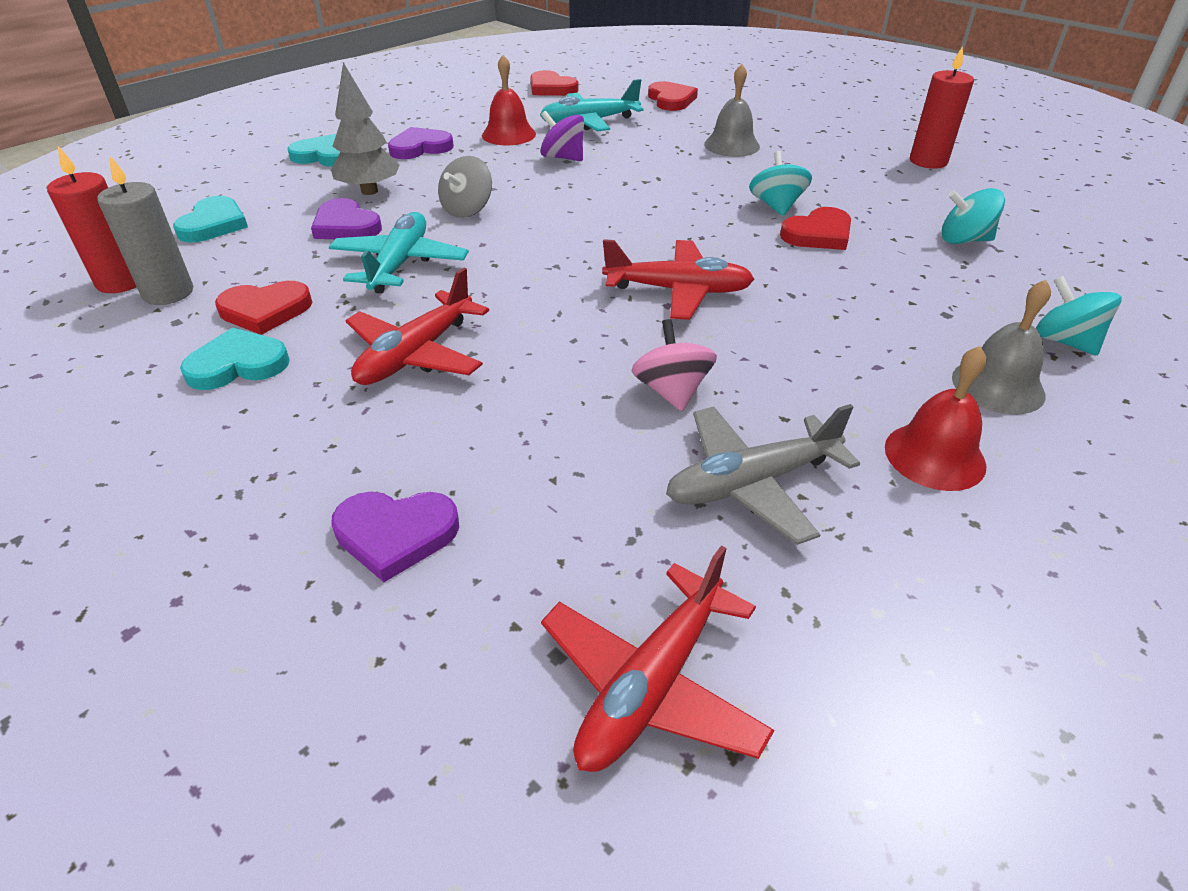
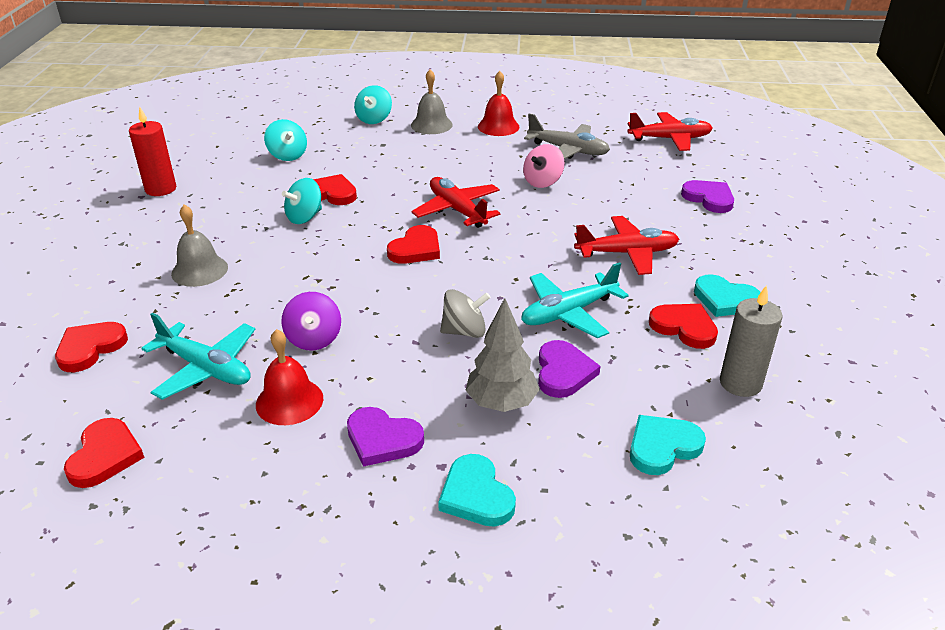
camera: 130 degrees left, 5 degrees down
red candle [47,146,136,293] -> none
none -> red heart [387,225,440,264]

